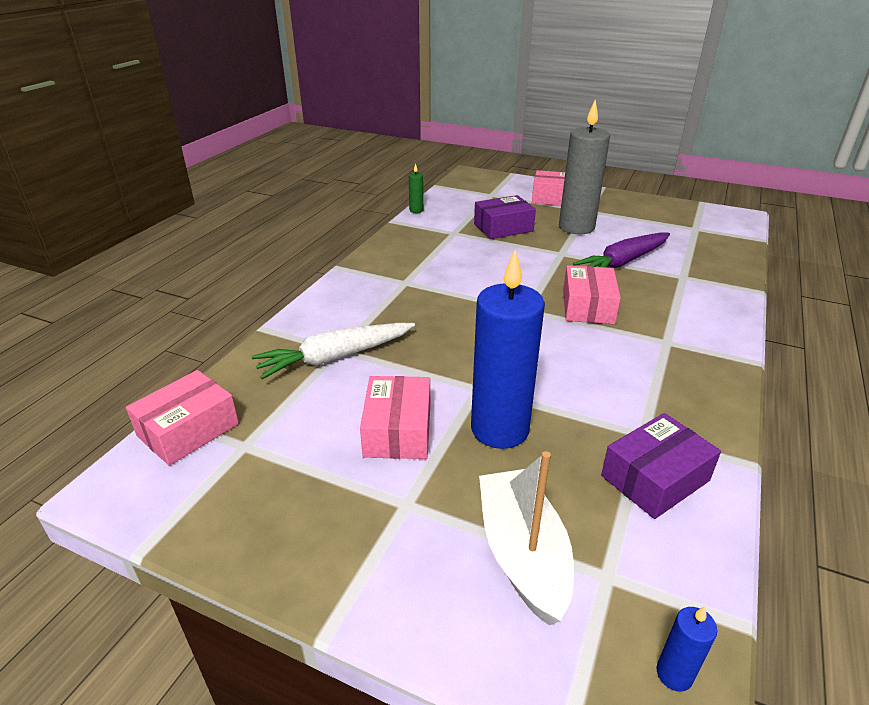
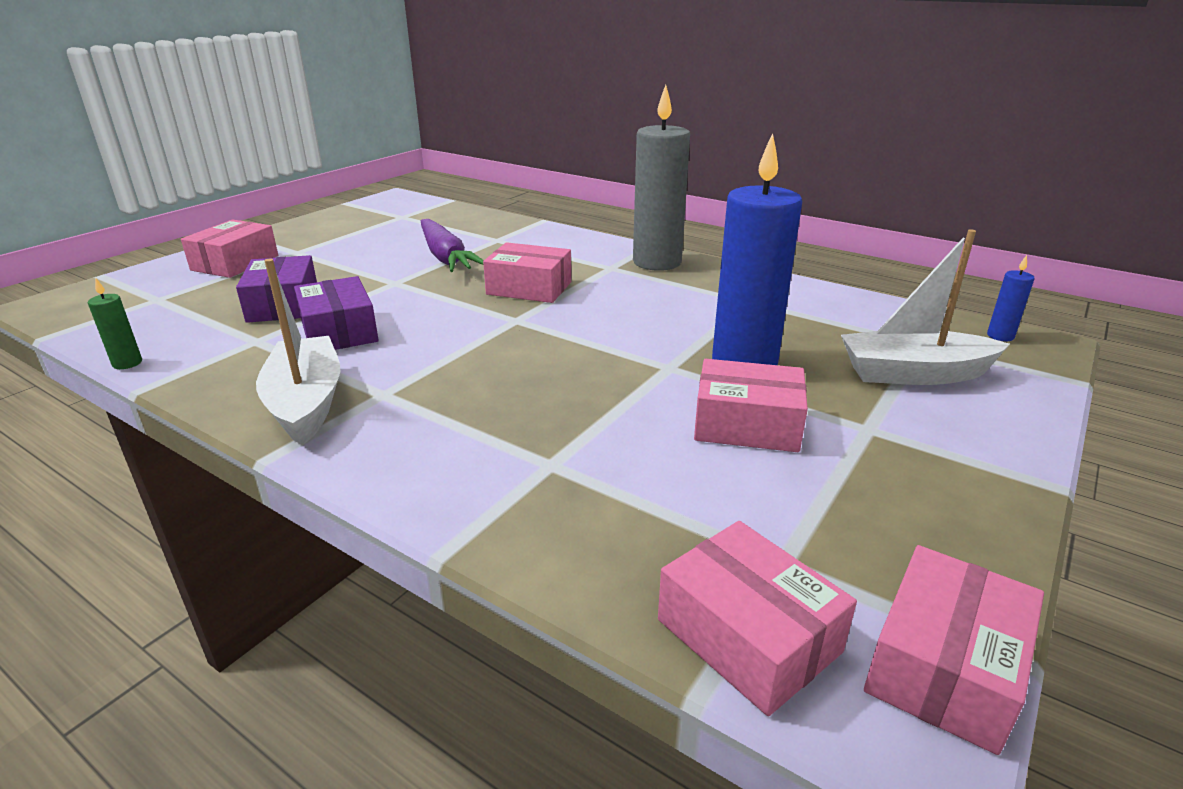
camera: 80 degrees left, 5 degrees down
white carrot [251,323,415,379] -> none
grey candle [559,100,610,234] -> grey candle moved to [633,85,690,271]
purple box [601,413,721,519] -> purple box moved to [294,276,379,350]
none -> white boat [256,258,340,445]
none -> pink box [864,545,1044,755]

